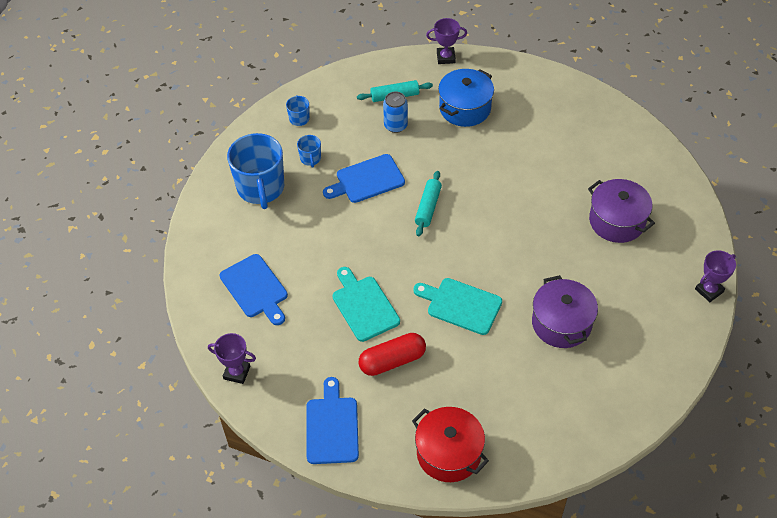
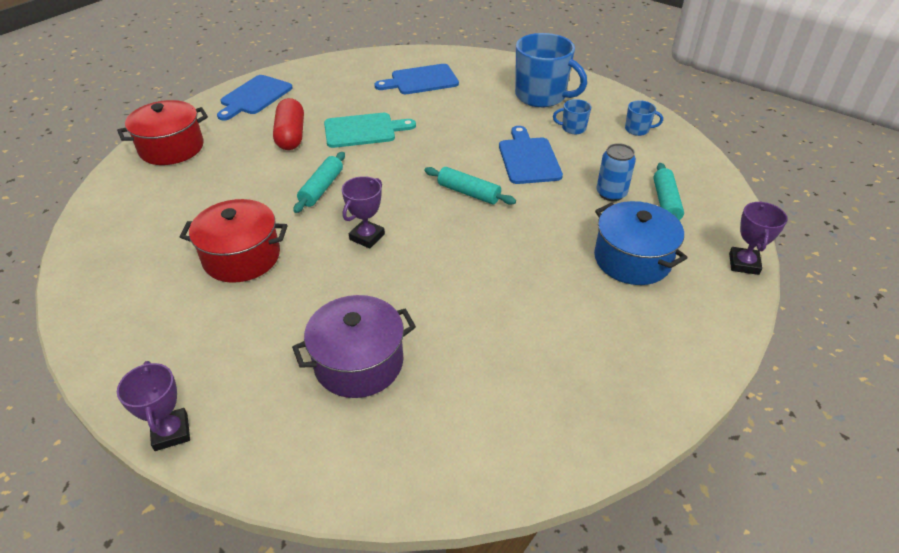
camera: 105 degrees right, 10 degrees down
purple trophy [208,333,256,384] -> purple trophy moved to [342,176,385,249]
blue mug [227,133,284,209] -> blue mug turned 150 degrees counterclockwise [515,33,587,107]
blue cutting board [306,377,359,464] -> blue cutting board turned 105 degrees clockwise [217,75,293,121]
turquoise cutting board [413,278,502,335] -> turquoise rolling pin [293,152,345,213]
purple pot [532,275,598,348] -> red pot [180,199,288,283]

